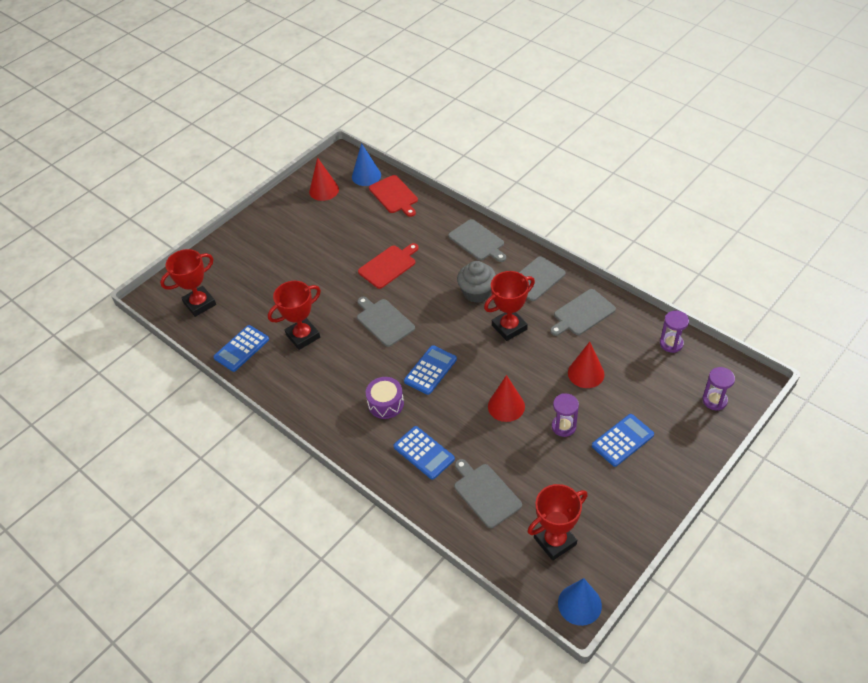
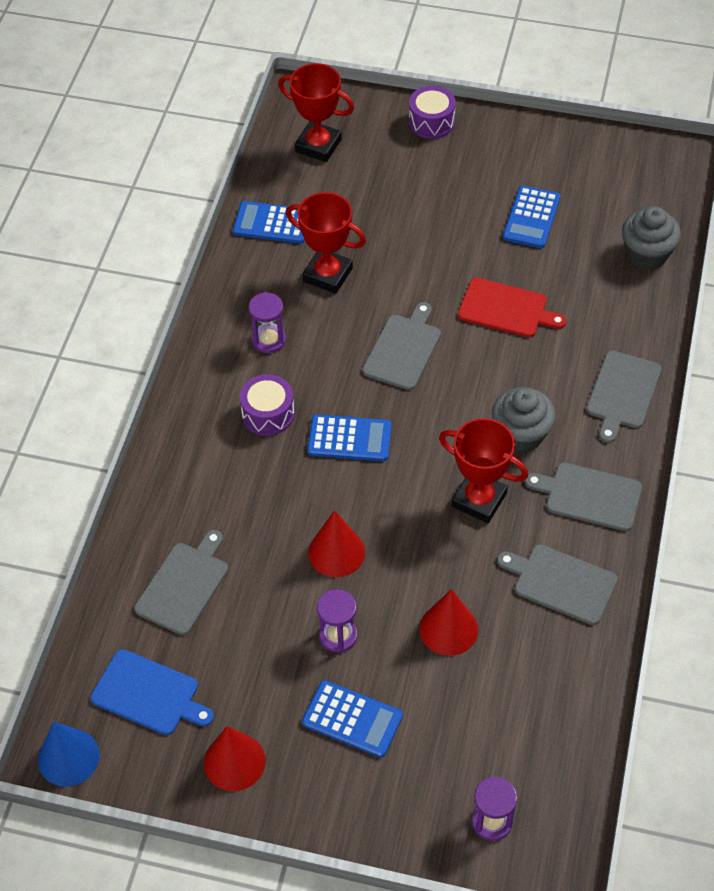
camera: 60 degrees right, 5 degrees up
red cone [309,158,339,201] -> red cone moved to [204,726,266,791]
blue cone [352,143,381,186] -> none
red cutting board [369,175,418,217] -> grey cupcake [622,206,681,269]
blue calculator [393,426,455,480] -> blue calculator moved to [503,185,560,248]
red trophy [528,484,588,561] -> blue cutting board [90,649,214,735]
purple hourglass [660,311,689,353] -> purple hourglass moved to [249,292,286,353]
none -> purple drum [409,86,456,139]

